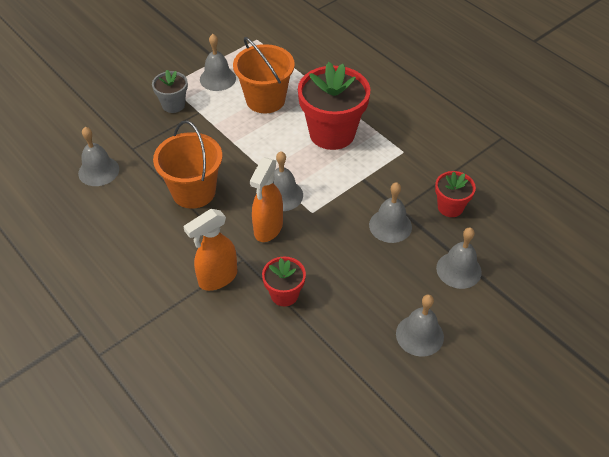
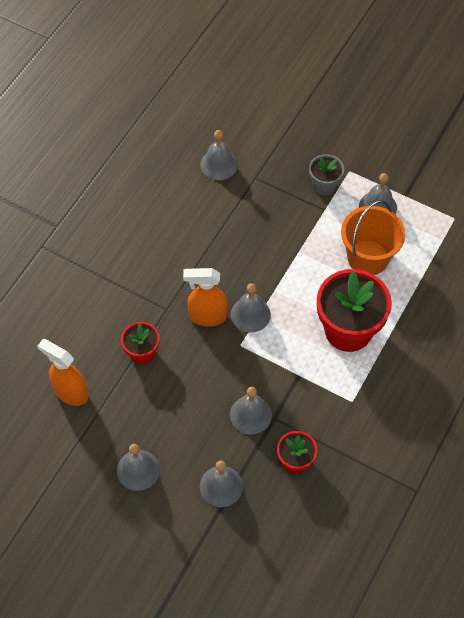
camera: 70 degrees right, 10 degrees up
orange bucket [153,120,222,209] -> none
orange spray bottle [183,209,237,291] -> orange spray bottle moved to [37,339,89,406]

